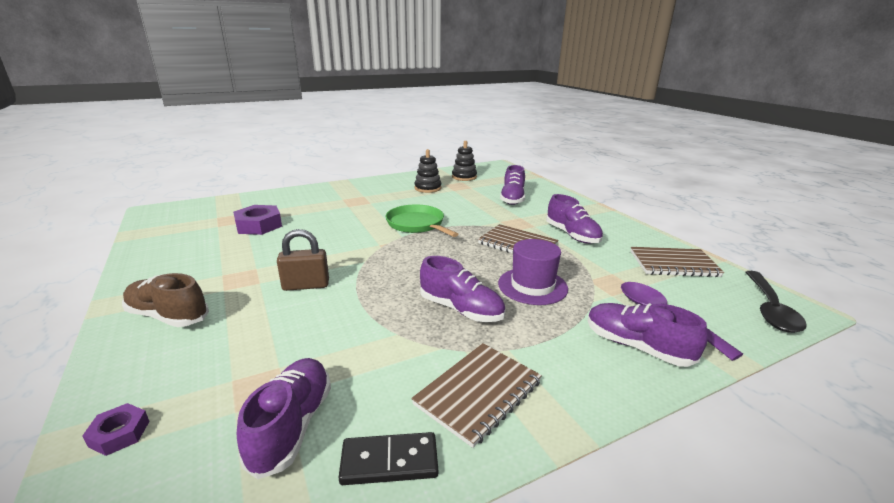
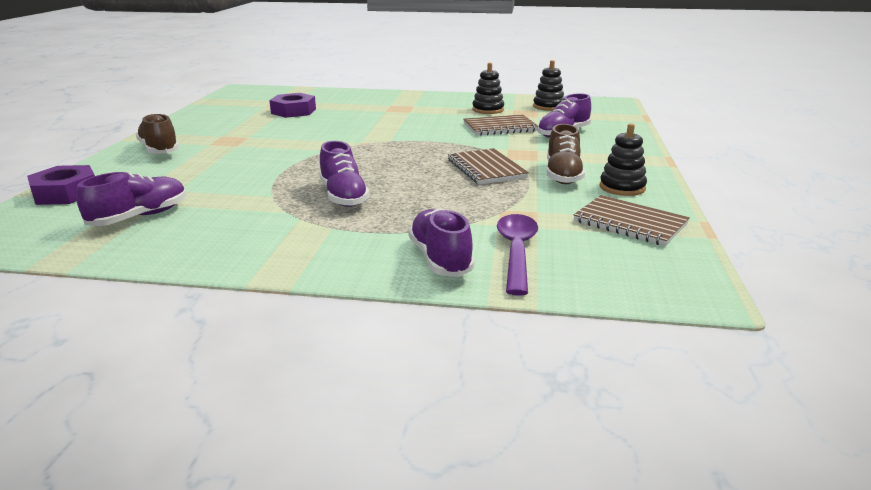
camera: 35 degrees right, 0 degrees up
purple nut [82,403,150,456] -> purple nut [27,165,95,205], size x1.85
brown padlock [277,229,329,291] -> none
black domino [338,432,438,485] -> none
green pan [386,204,458,237] -> none
brown notebook [411,343,542,448] -> brown notebook moved to [463,114,538,136]
purple hat [498,239,568,305] -> none
purple shoe [546,194,603,244] -> brown shoe [547,124,585,184]
black spoon [745,271,807,333] -> none
none -> black stacking toy [600,123,647,196]

